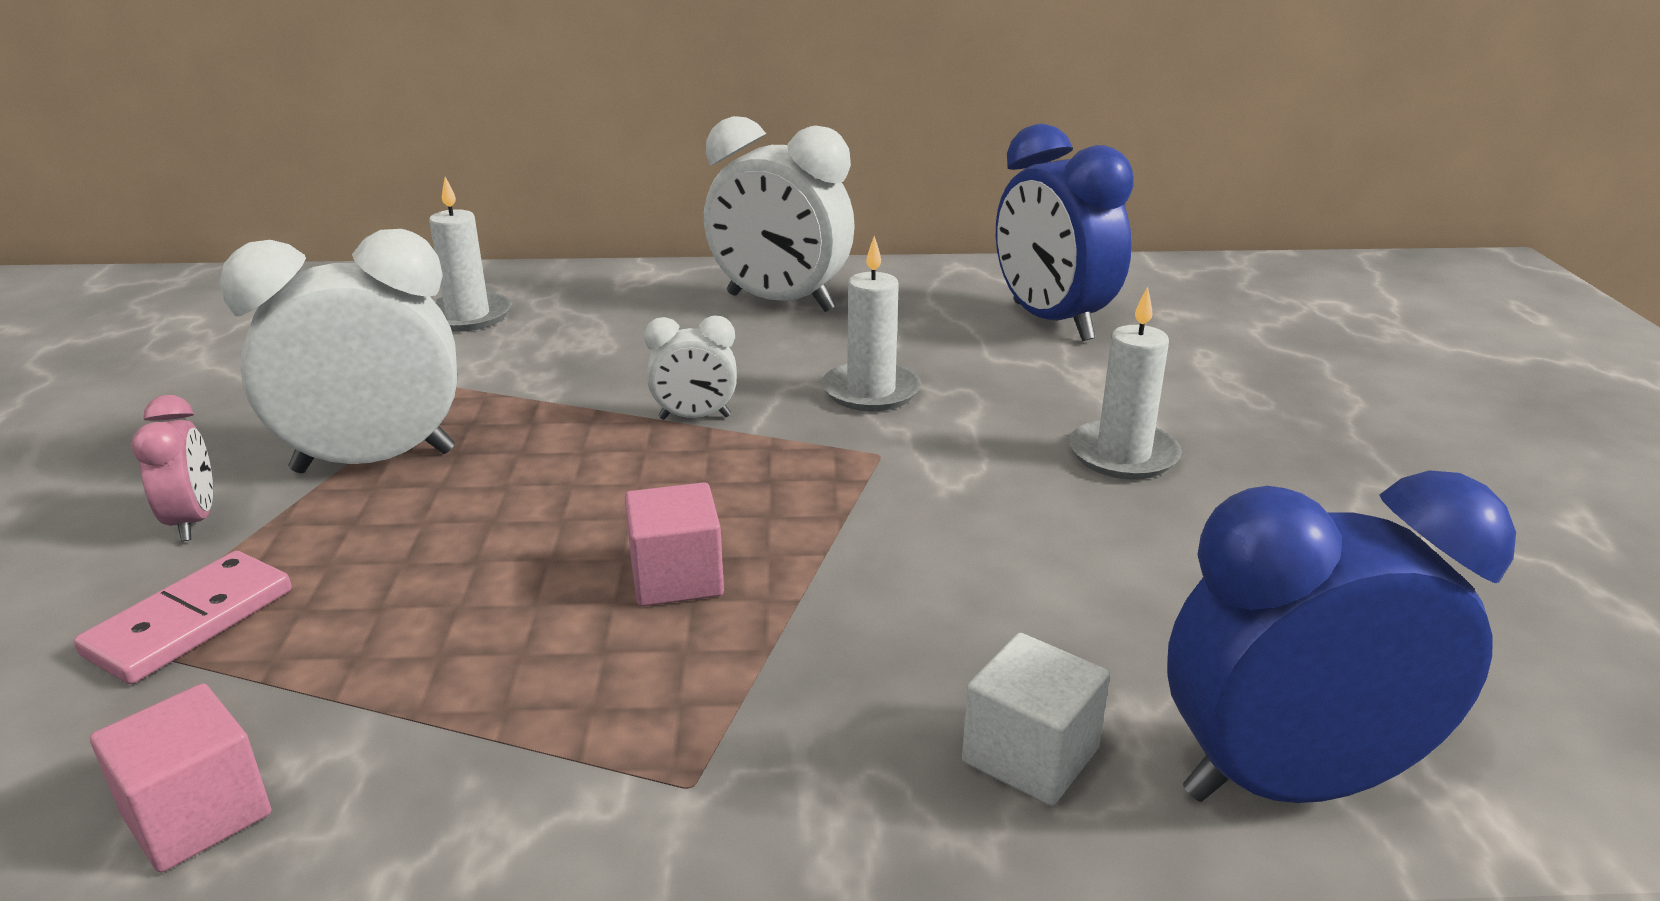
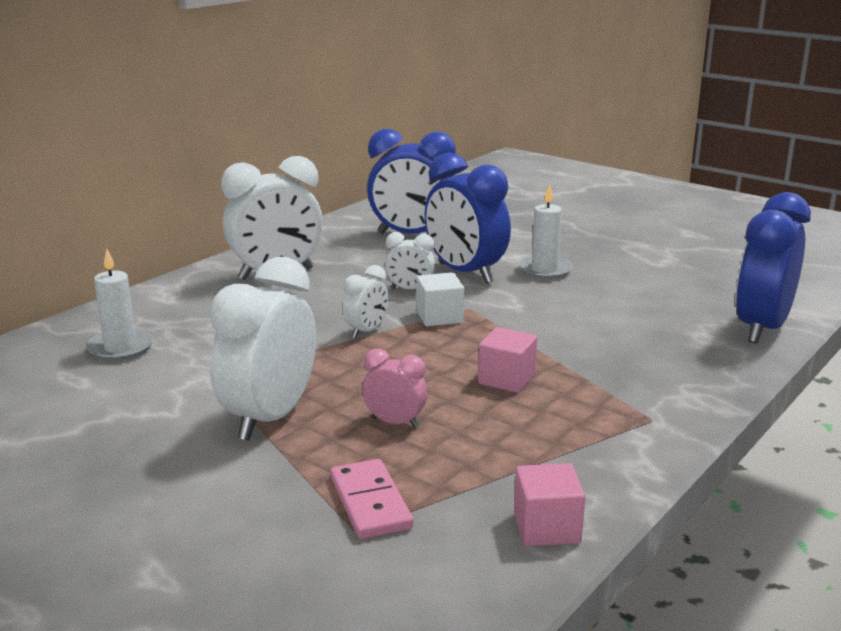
camera: 50 degrees left, 5 degrees down
pink clock [131,395,213,541] -> pink clock moved to [362,348,427,428]
white candle [822,236,921,411] -> white clock [385,232,435,289]
white cube [962,633,1110,806] -> white cube moved to [417,272,464,326]
none -> blue clock [425,153,511,284]

